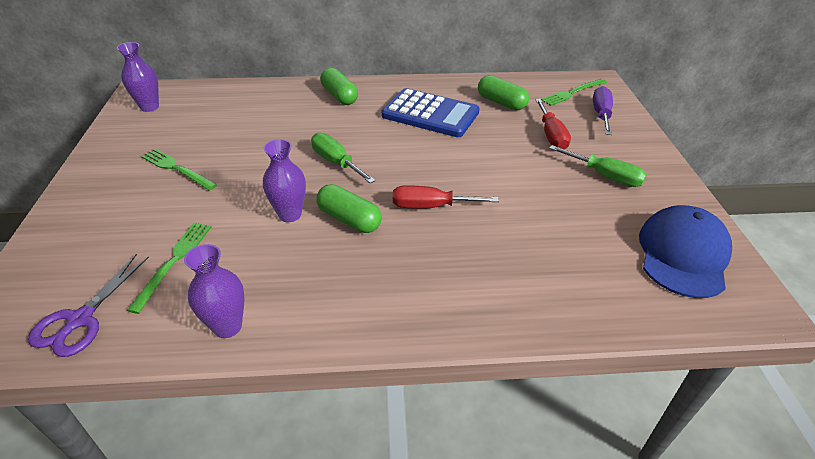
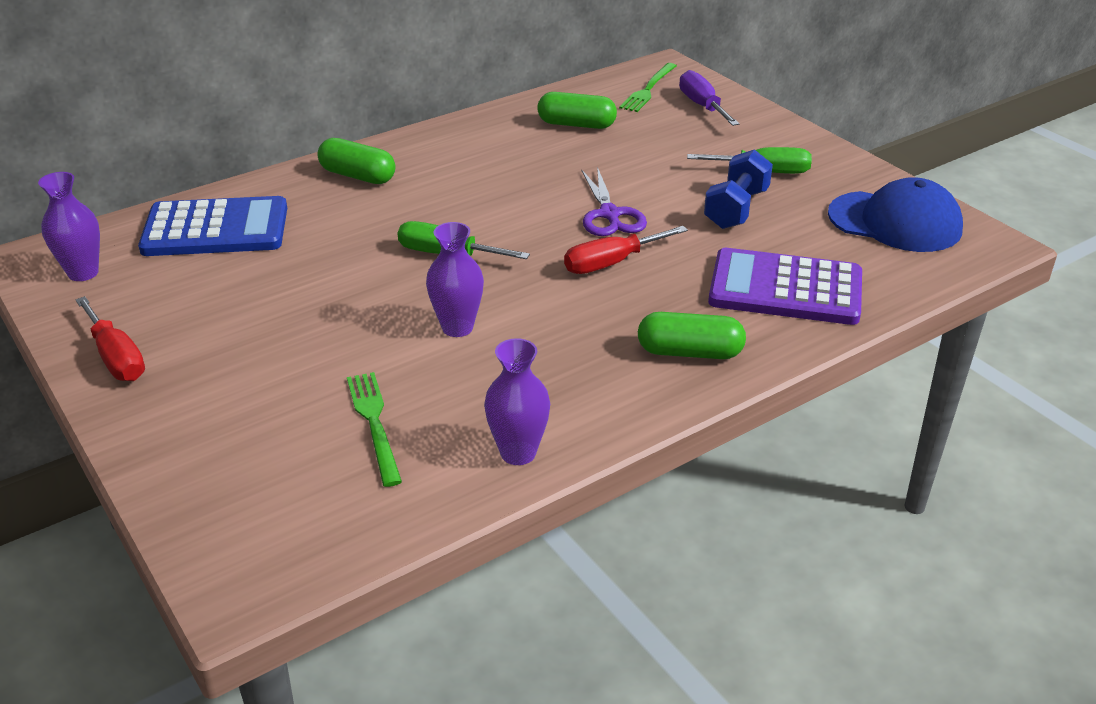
camera: 30 degrees left, 5 degrees down
purple scissors [28,254,149,357] -> purple scissors moved to [582,167,647,236]
green fork [141,149,217,191] -> none
green capsule [317,184,382,233] -> green capsule moved to [638,312,746,359]
blue calculator [381,88,480,137] -> blue calculator moved to [138,196,287,256]
red screwdriver [535,99,571,149] -> red screwdriver moved to [76,296,145,381]
blue cap [639,205,732,298] -> blue cap turned 120 degrees clockwise [828,177,963,252]
none -> blue dumbbell [704,149,773,229]
none -> purple calculator [708,248,862,325]

